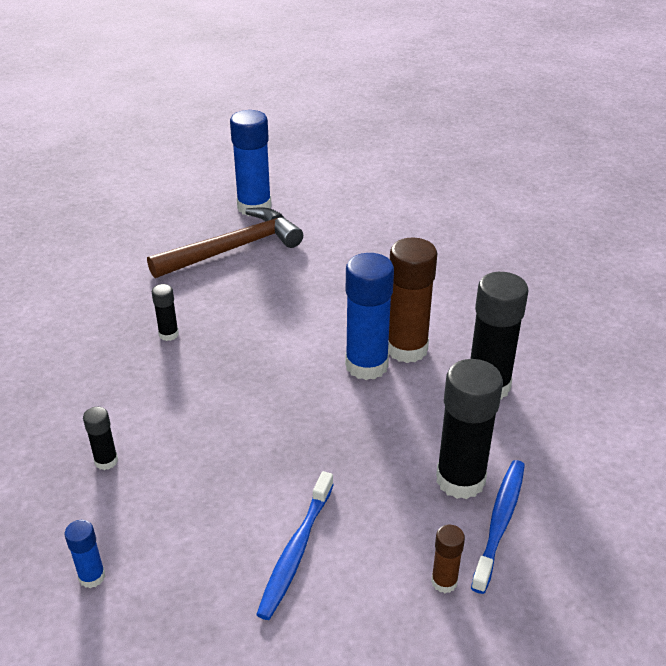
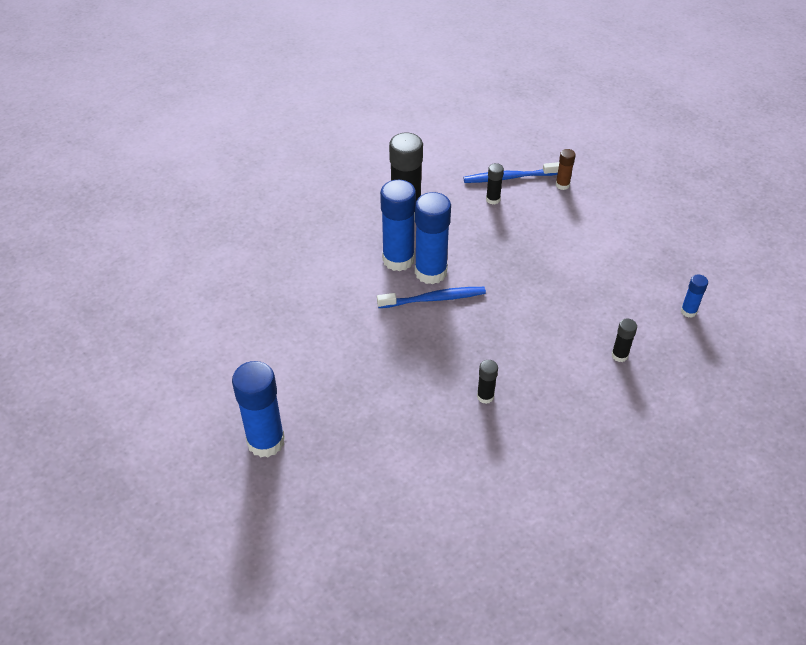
camera: 120 degrees left, 10 degrees up
brown hammer [147,207,303,278] -> none
blue toothbrush [256,471,334,620] -> blue toothbrush moved to [377,287,486,308]
brown glue stick [388,237,437,363] -> blue glue stick [380,180,416,271]
black glue stick [436,359,503,499] -> black glue stick [486,163,504,205], size x0.48

